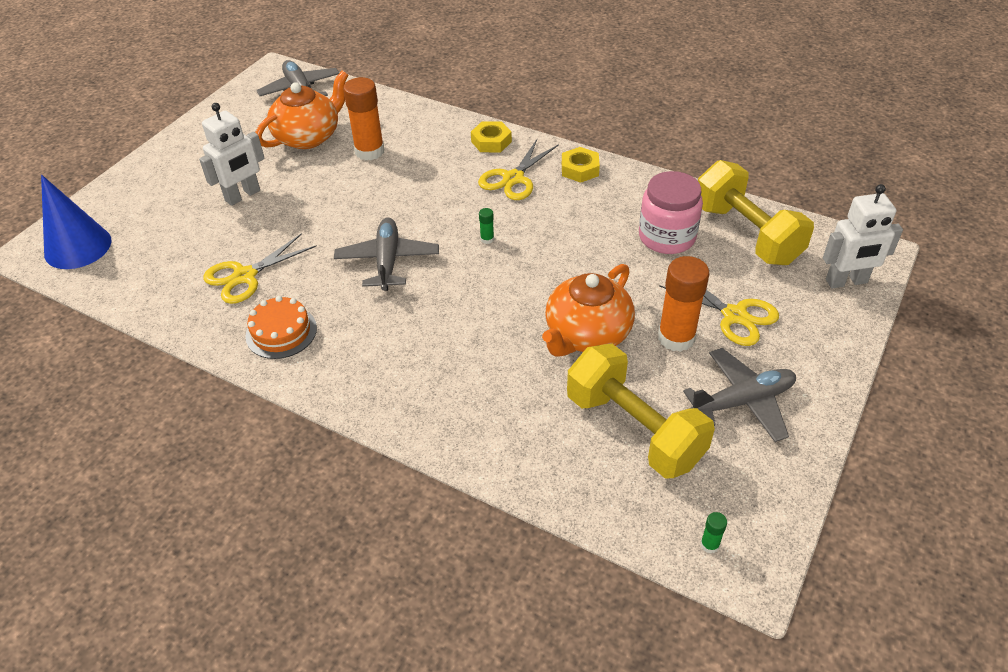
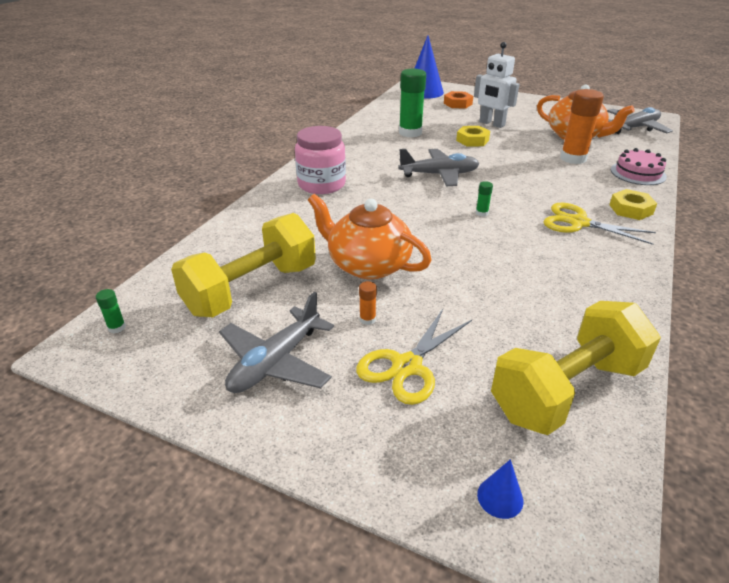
camera: 85 degrees right, 10 degrees down
yellow scissors [203,233,317,304] -> green glue stick [399,68,426,137]
orange cake [245,296,317,359] -> none
yellow nut [562,147,600,183] -> yellow nut moved to [456,126,490,147]
pink jar [639,171,703,254] -> pink jar moved to [295,126,346,194]
orange glue stick [658,256,710,352] -> orange glue stick [359,281,377,325], size x0.42
grey plane [683,348,796,442] -> grey plane turned 60 degrees clockwise [219,292,334,393]
white robot [823,184,903,288] -> blue cone [477,459,523,519]
none -> orange nut [444,91,473,109]
none -> pink cake [611,148,667,185]

